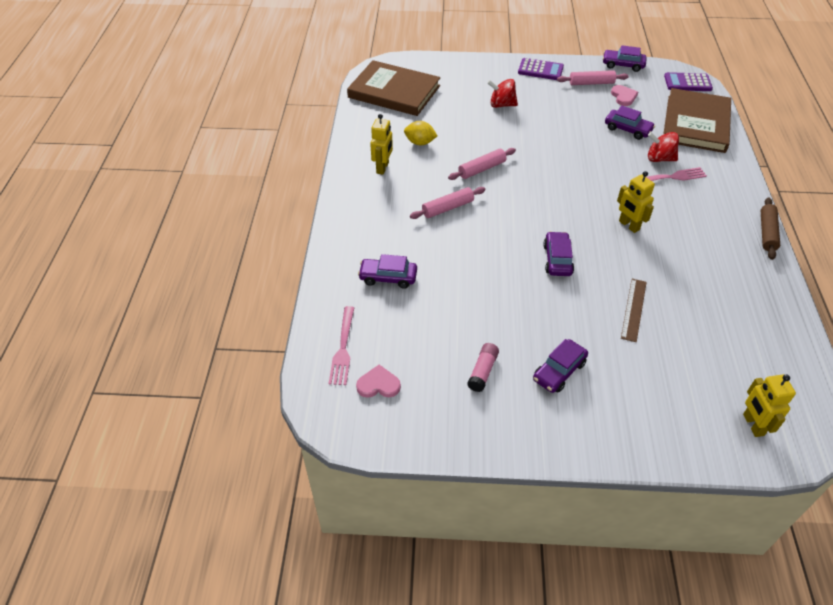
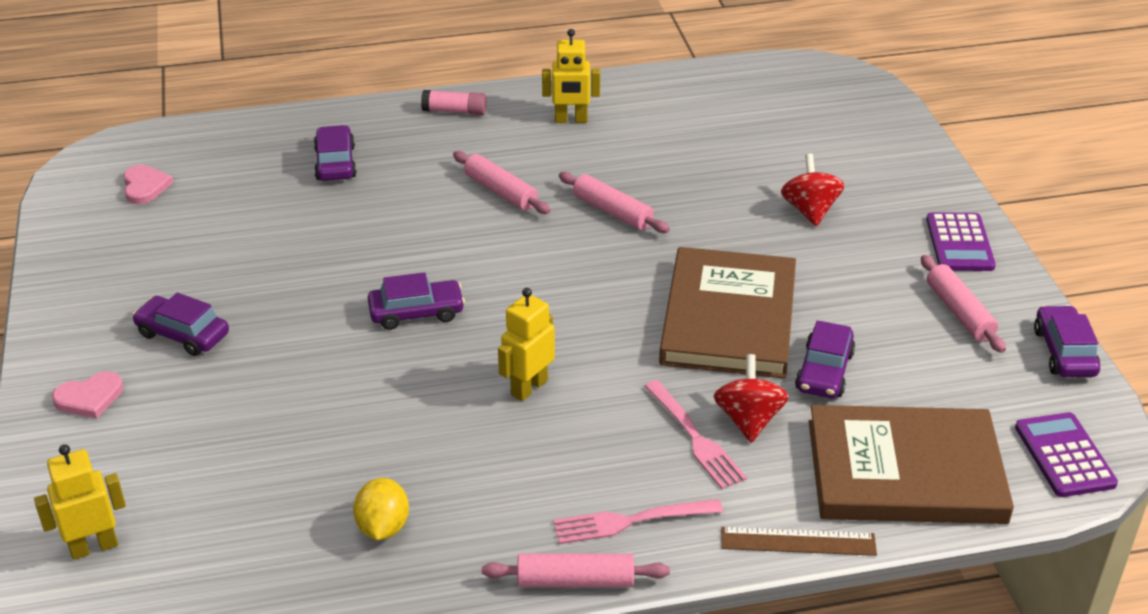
camera: 75 degrees right, 10 degrees down
pink fork [329,306,354,385] -> pink fork moved to [553,499,723,544]
brown book [347,60,440,116] -> brown book moved to [659,247,796,379]
yellow lemon [404,121,437,145] -> yellow lemon moved to [353,478,409,540]
pink glue stick [467,343,499,392] -> pink glue stick moved to [421,90,487,115]
pink heart [611,85,638,106] -> pink heart moved to [52,371,123,419]
brown ruler [621,279,647,342] -> brown ruler moved to [721,527,877,556]
brown rolling pin [761,197,780,260] -> pink rolling pin [482,553,670,587]

